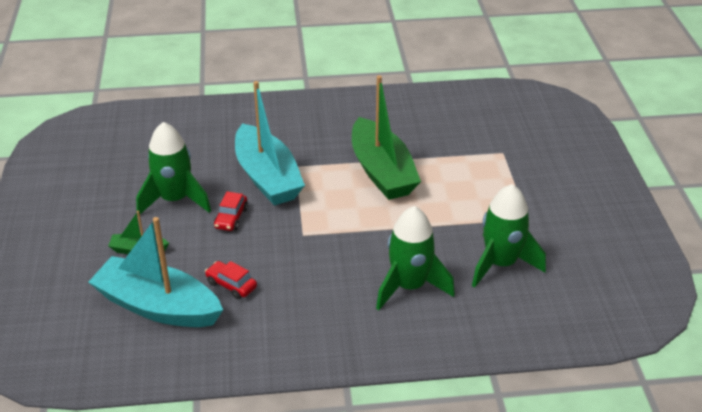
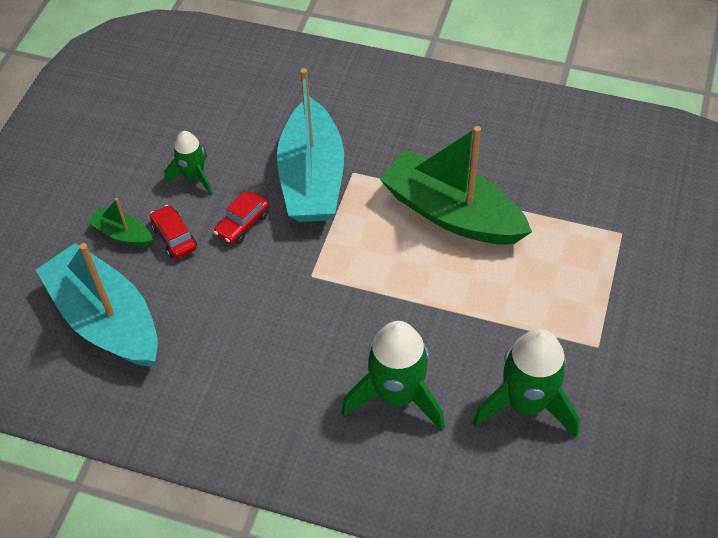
camera: 25 degrees right, 15 degrees up
green rocket [136,122,211,214] -> green rocket [164,131,213,195], size x0.59
red car [205,261,257,299] -> red car moved to [150,205,197,259]
green boat [352,75,421,200] -> green boat turned 120 degrees clockwise [380,126,532,245]

